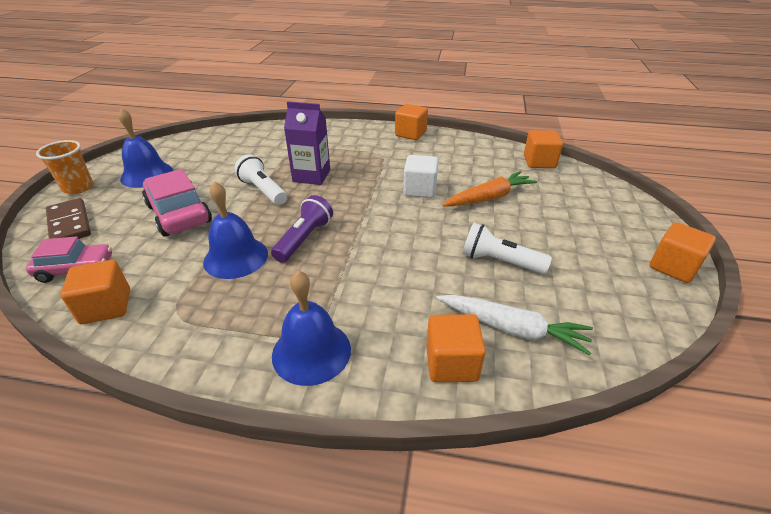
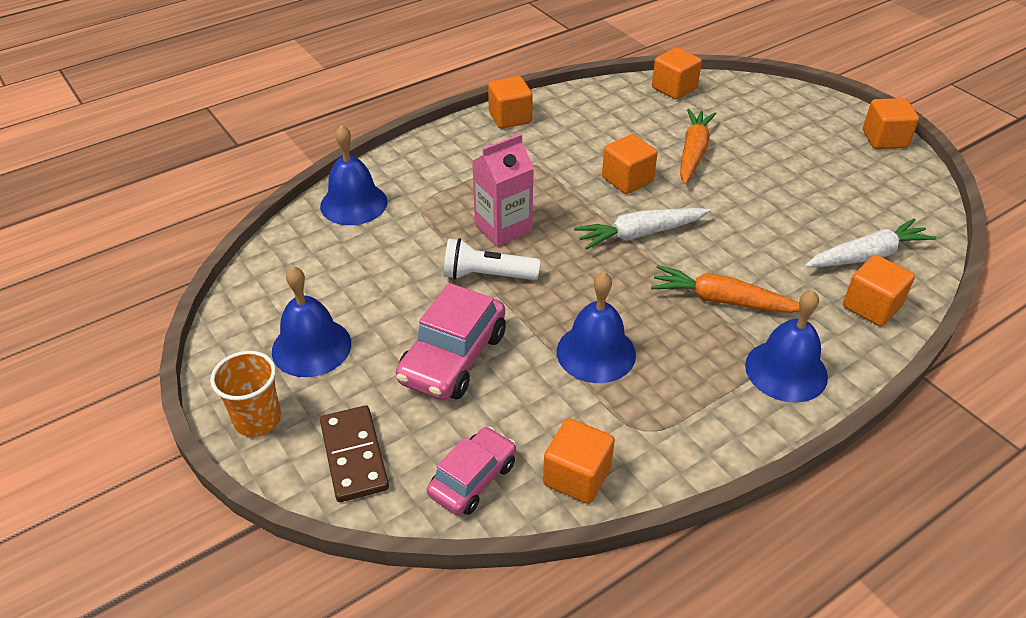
camera: 45 degrees left, 5 degrees up
brown domino [46,198,91,239] -> brown domino turned 60 degrees clockwise [320,405,389,502]
pink car [142,169,212,237] -> pink car turned 75 degrees counterclockwise [396,283,506,400]
purple flashlight [271,195,333,263] -> none
purple carton [284,101,330,185] -> pink carton [472,134,534,247]
white cube [403,155,439,198] -> orange cube [602,134,658,194]
white flashlight [463,223,552,274] -> none
none -> blue bell [320,125,388,225]
none -> white carrot [574,208,711,250]
none -> orange carrot [651,265,800,313]

